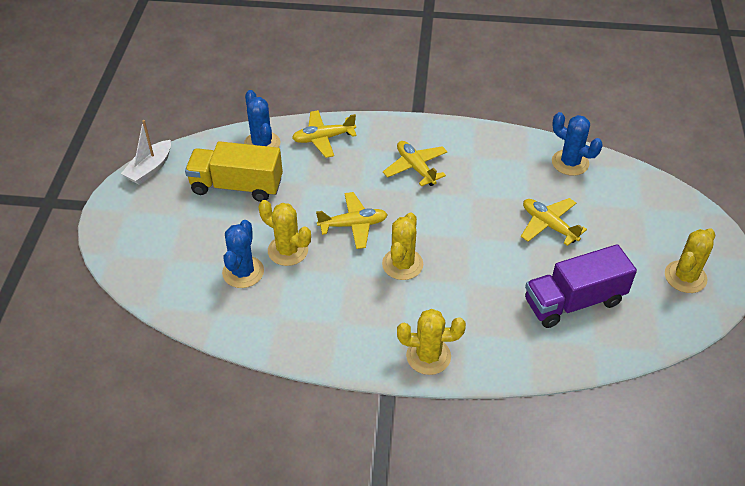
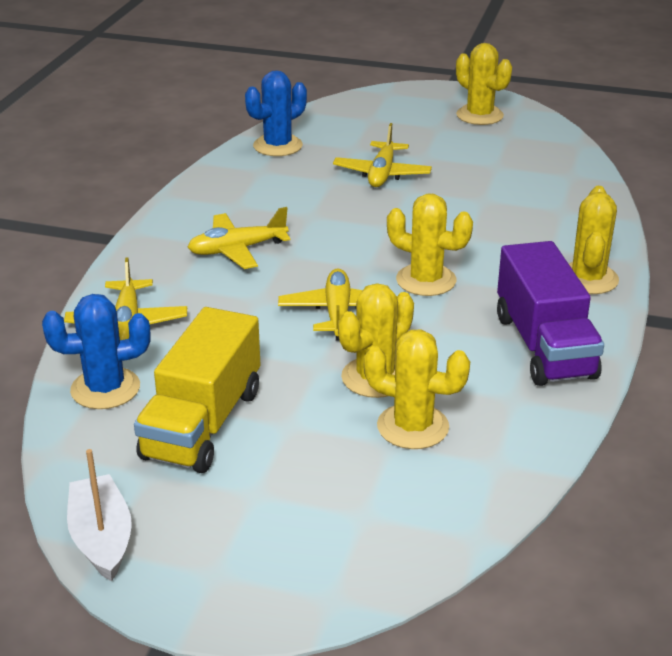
camera: 80 degrees left, 15 degrees down
white boat [121,120,171,185] -> white boat turned 150 degrees counterclockwise [67,449,132,581]
blue cactus [222,220,264,288] -> yellow cactus [364,330,470,449]
yellow plane [521,198,587,246] -> yellow plane turned 45 degrees counterclockwise [333,123,432,187]
purple truck [525,244,637,328] -> purple truck moved to [497,241,604,386]

